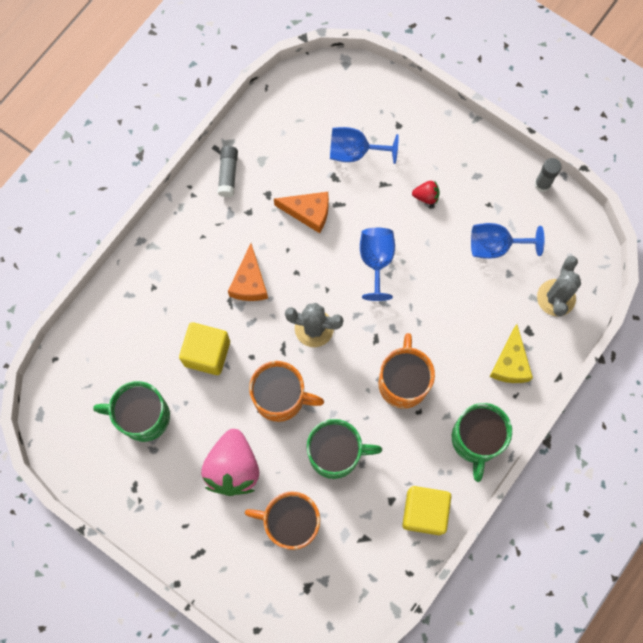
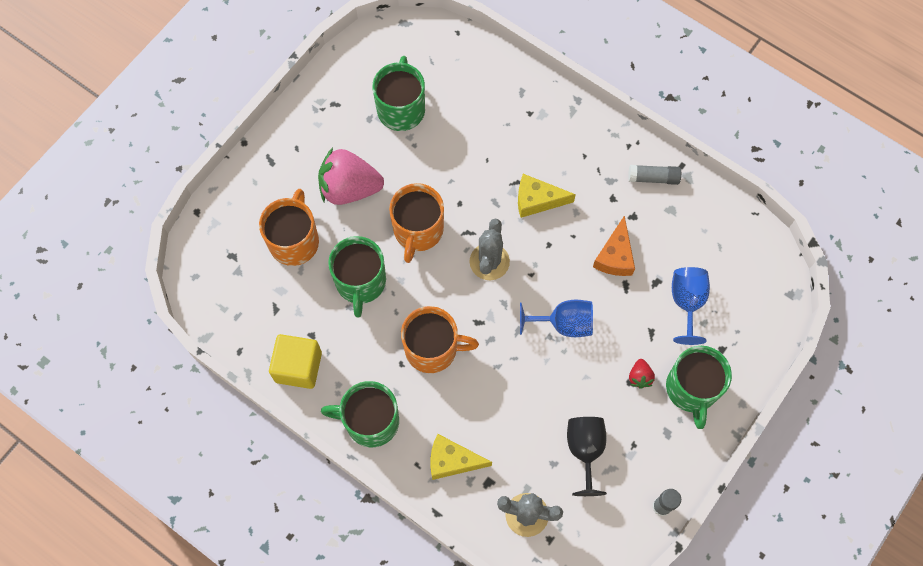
camera: 90 degrees right, 5 degrees down
yellow cube [179,322,230,375] -> none
orange cheese [228,244,268,301] -> yellow cheese [518,174,576,218]
blue goblet [471,223,545,259] -> black goblet [567,417,607,496]
none -> green mug [666,346,732,429]

